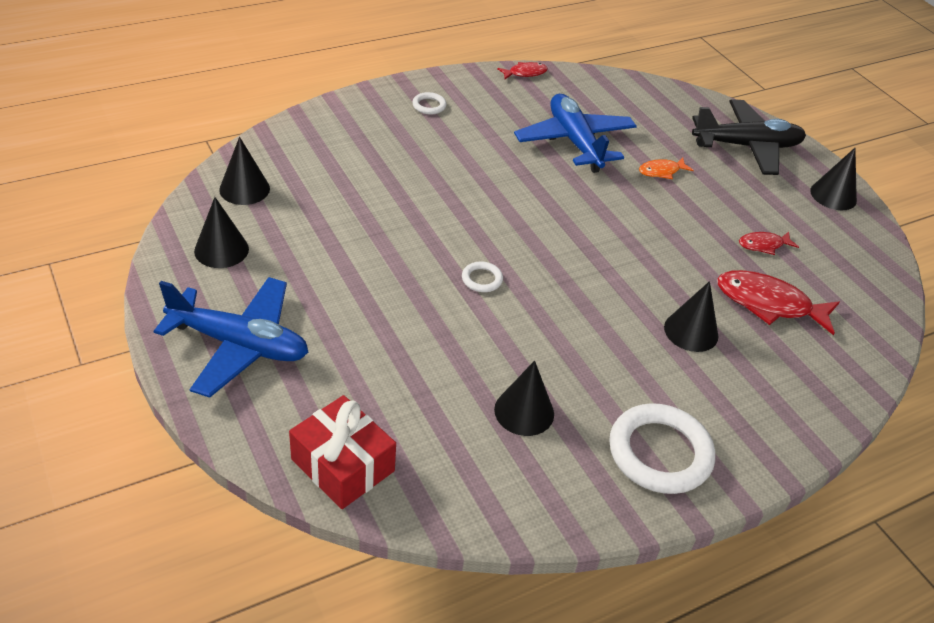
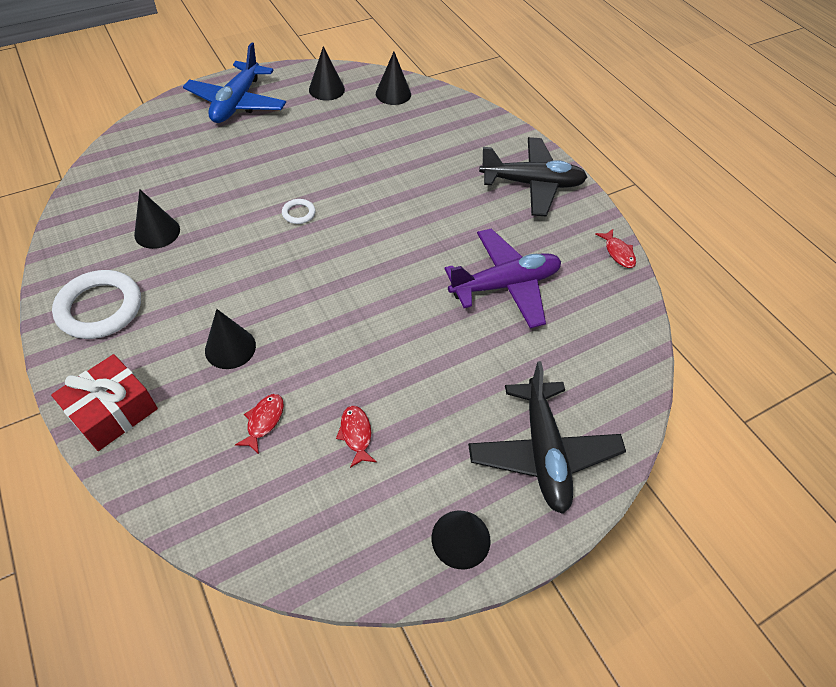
camera: 90 degrees right, 10 degrees up
red gift [289,395,396,509] -> red gift moved to [51,354,158,451]
white ring [412,92,447,115] -> black plane [479,137,587,217]
blue plane [514,94,637,173] -> purple plane [444,228,561,328]
orange fish [639,158,694,179] -> none
red fish [717,270,840,335] -> red fish [235,394,284,454], size x0.53

